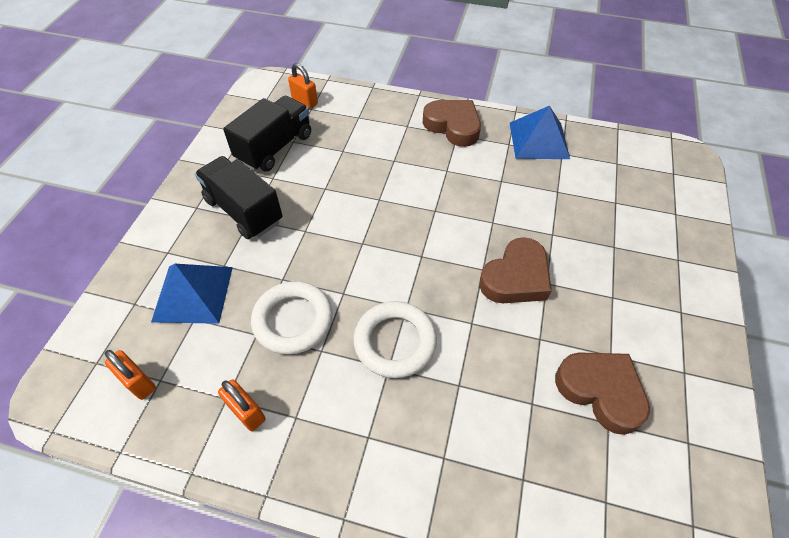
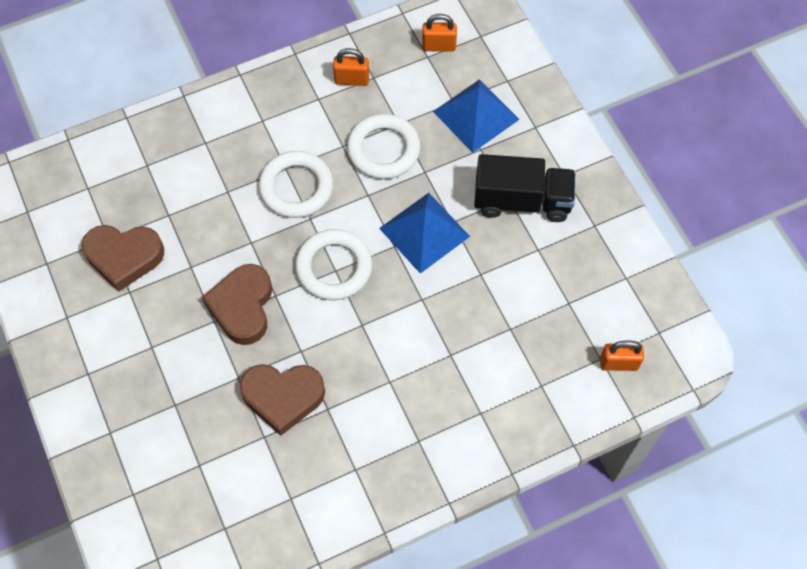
camera: 140 degrees right, 10 degrees up
black truck [223,96,311,172] -> none
brown heart [423,100,481,147] -> brown heart moved to [240,364,325,436]
blue pyramid [510,106,570,159] -> blue pyramid moved to [379,193,470,274]
none -> white ring [295,229,372,300]

